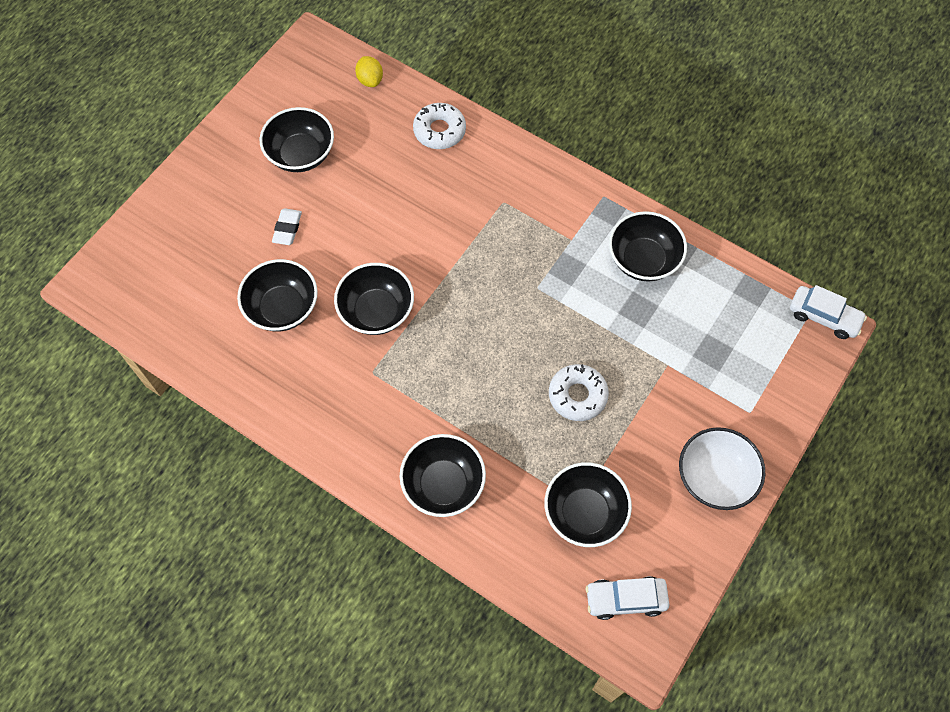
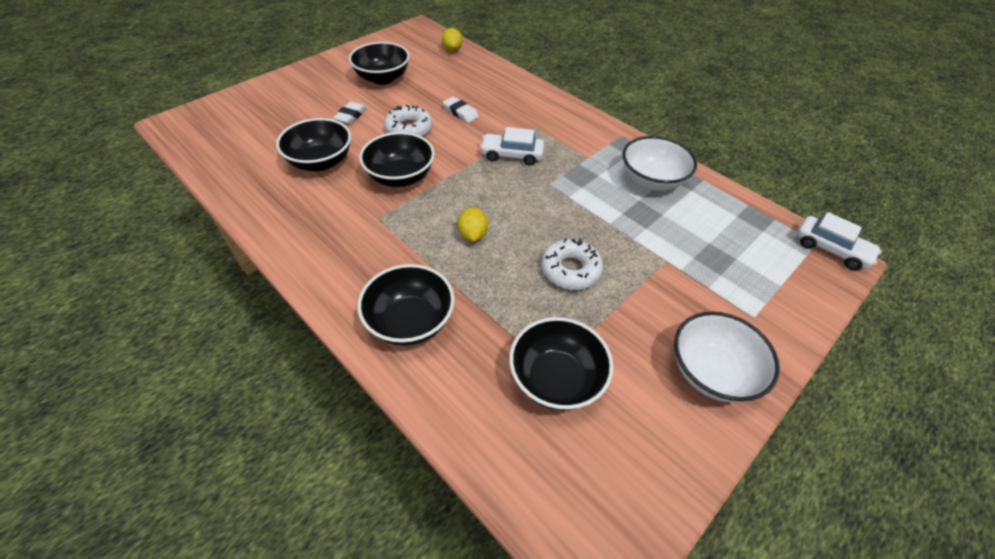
camera: 10 degrees right, 15 degrees down
white donut [413,103,466,149] -> white donut moved to [384,105,433,137]
white car [586,576,669,620] -> white car moved to [480,127,544,166]
black bowl [609,211,687,282] -> white bowl [623,136,697,191]
none -> white eraser [443,97,479,123]
none -> yellow lemon [458,207,488,241]

